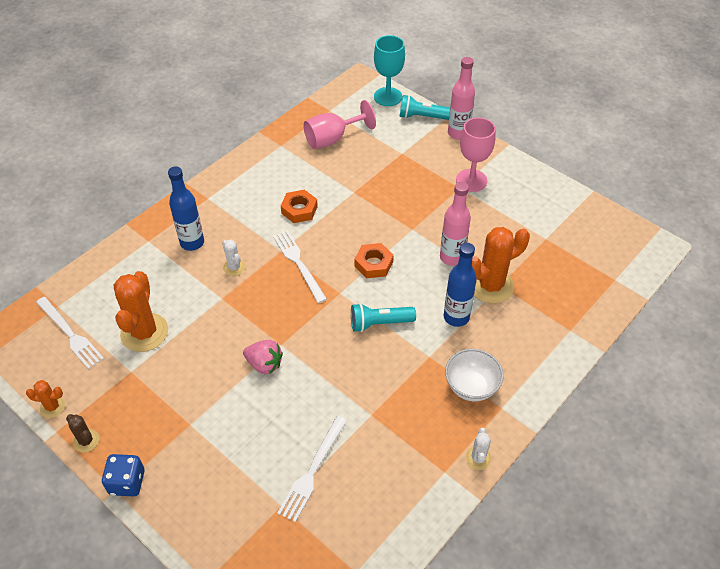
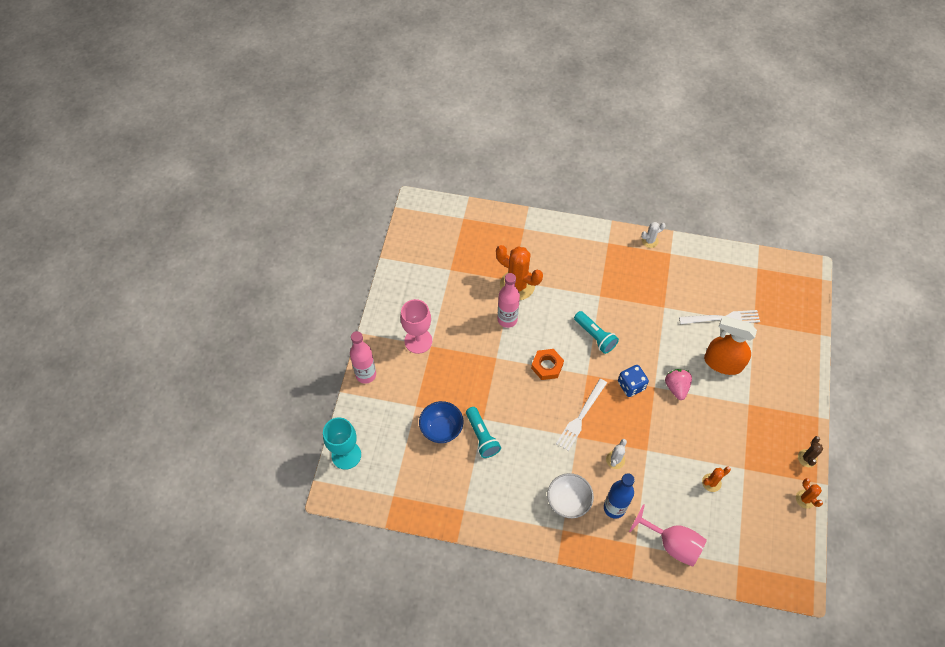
camera: 120 degrees left, 10 degrees up
white fork [36,297,104,369] -> none
blue dice [102,454,145,497] -> blue dice moved to [618,365,649,397]
orange cactus [114,271,168,352] -> orange cactus [702,466,731,492], size x0.49
orange nut [281,189,318,223] -> none
pink goblet [303,100,376,149] -> pink goblet moved to [629,504,707,567]
turquoise flashlight [399,95,450,120] -> turquoise flashlight moved to [466,407,501,458]
blue bottle [444,243,477,327] -> none
white bowl [445,349,504,401] -> white bowl moved to [547,473,594,518]
none -> blue bowl [419,401,463,443]
none -> orange spray bottle [704,316,757,375]

